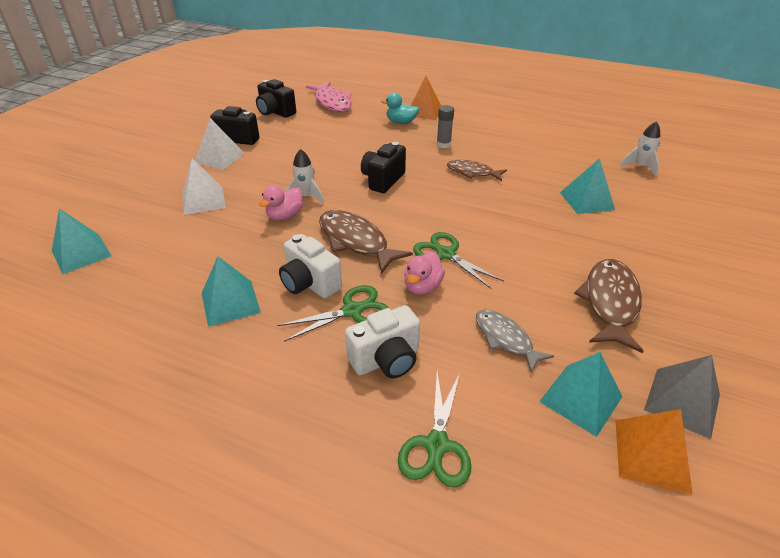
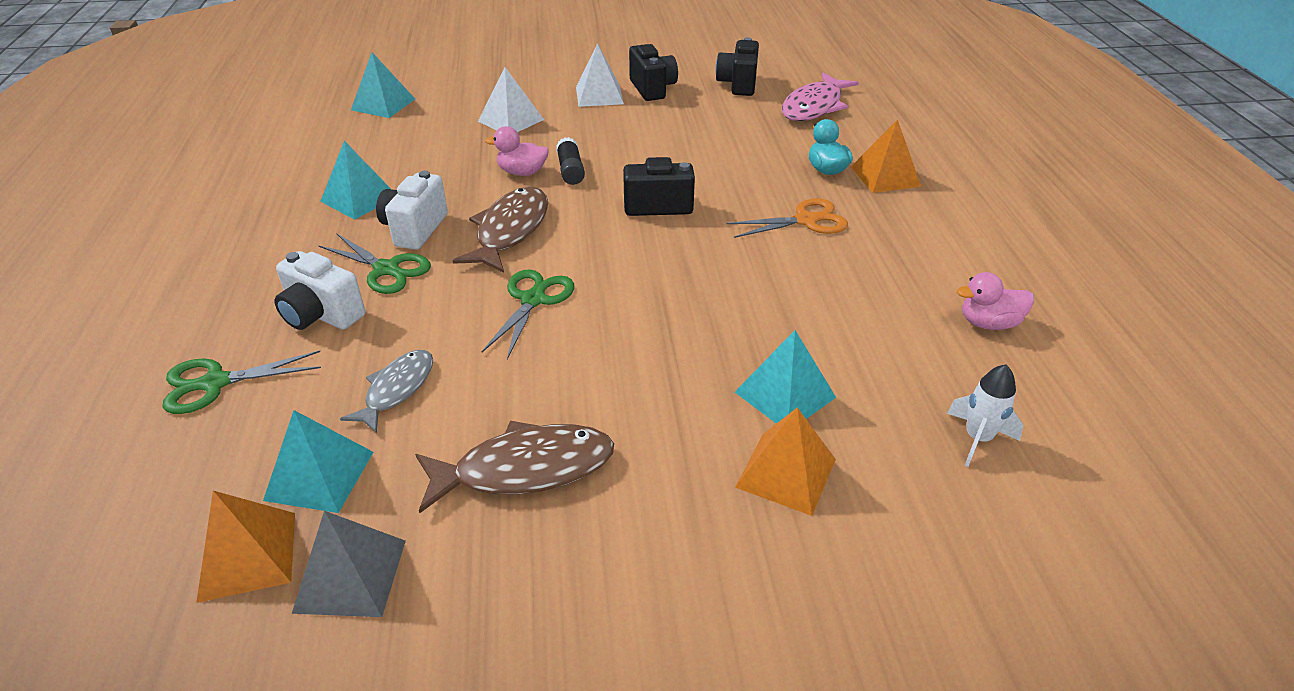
camera: 60 degrees right, 0 degrees up
white rocket [286,149,324,204] -> black glue stick [556,137,585,185]
pink duck [404,251,445,295] -> pink duck moved to [957,272,1034,330]
grey glue stick [437,105,454,148] -> orange scissors [727,198,848,238]
brown fish [447,160,507,181] -> none
none -> orange pyramid [735,407,836,516]

